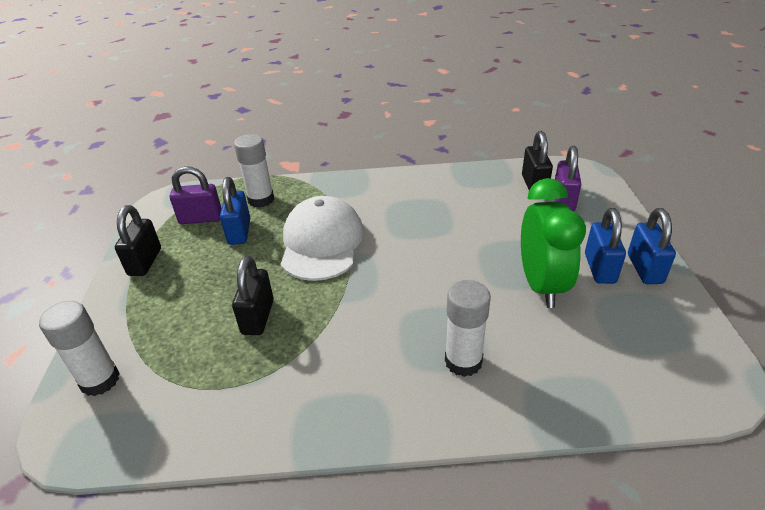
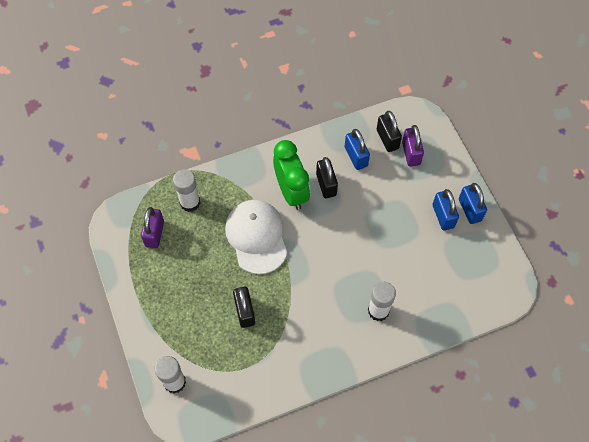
camera: 20 degrees left, 25 degrees up
black padlock [115,205,161,276] -> black padlock moved to [316,157,338,198]
purple padlock [170,166,221,224] -> purple padlock turned 60 degrees counterclockwise [141,207,164,248]
blue padlock [220,177,250,245] -> blue padlock moved to [345,129,370,170]
green clock [521,178,586,308] -> green clock moved to [273,140,310,210]

